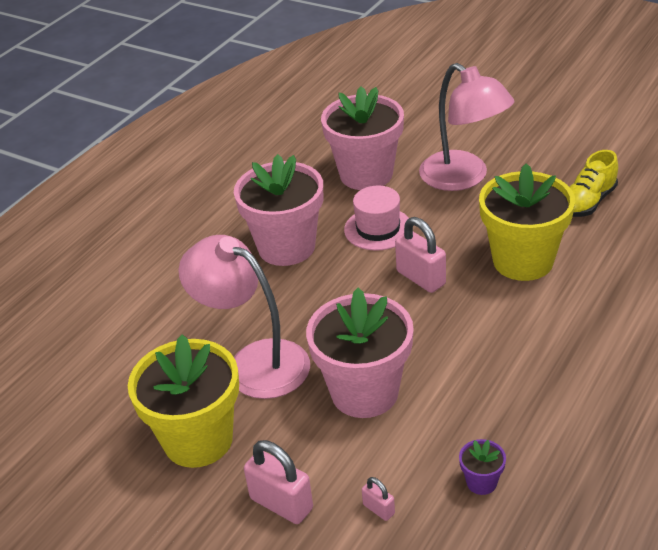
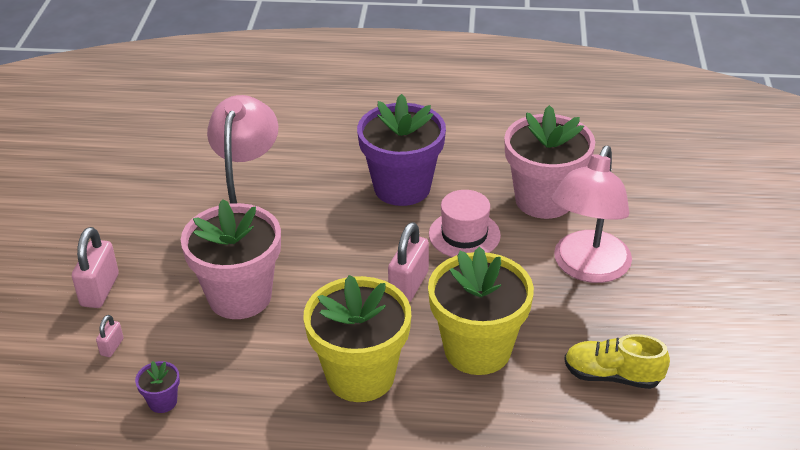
camera: 60 degrees right, 0 degrees up
yellow flower pot [128,334,239,468] -> yellow flower pot moved to [303,275,411,402]
pink flower pot [234,154,323,266] -> purple flower pot [357,94,446,206]

